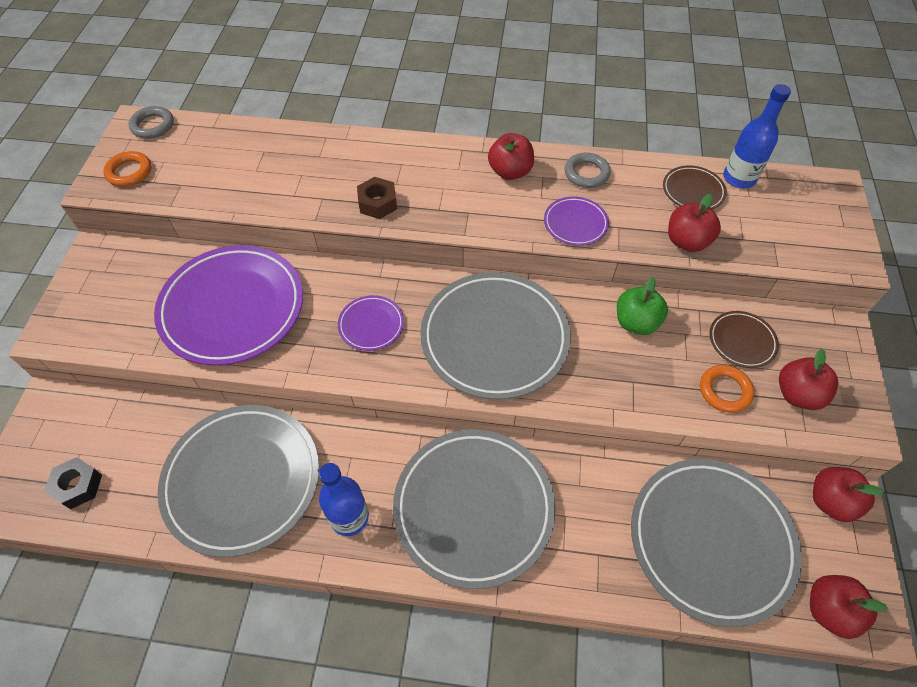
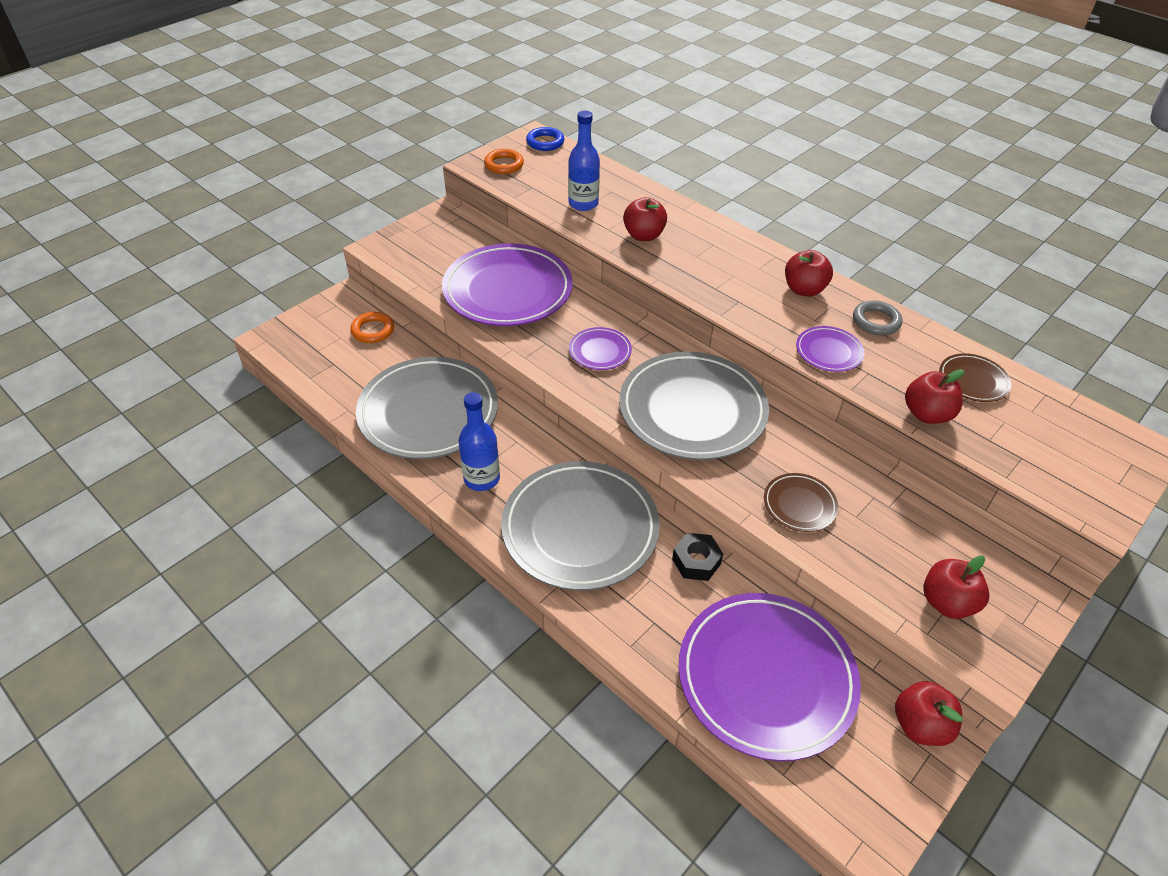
camera: 35 degrees right, 10 degrees down
black nut [44,457,102,509] -> black nut moved to [672,533,723,581]
grey ring [129,106,174,139] -> blue ring [526,127,564,151]
brown nut [357,177,397,219] -> none
green apple [617,277,668,335] -> none
grey plate [631,459,802,627] -> purple plate [679,593,861,761]
orange ring [700,365,754,413] -> orange ring moved to [350,312,394,343]
brown plate [709,311,779,368] -> brown plate moved to [764,473,838,532]
blue bottle [723,84,791,188] -> blue bottle moved to [568,111,600,211]
red apple [810,575,888,639] -> red apple moved to [623,197,667,241]

